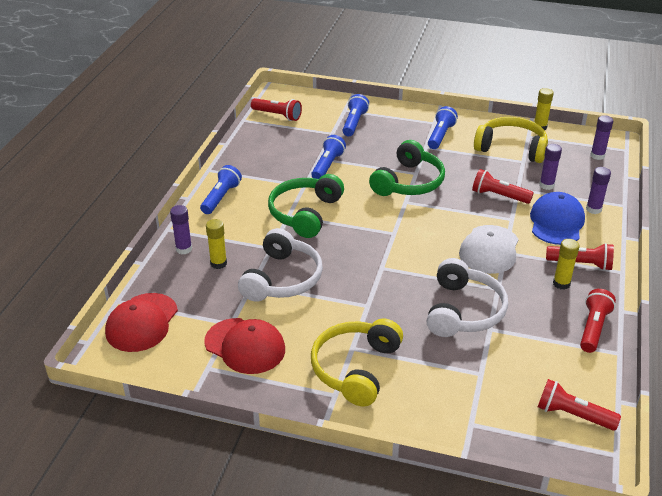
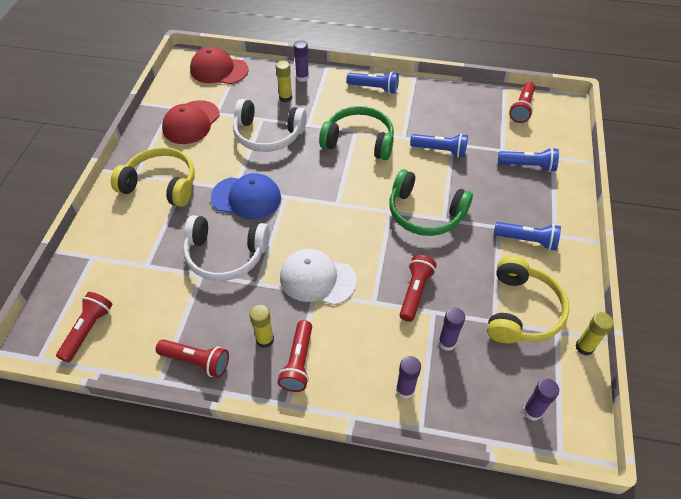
camera: 85 degrees right, 15 degrees up
blue cap [530,192,585,245] -> blue cap moved to [211,173,281,219]

